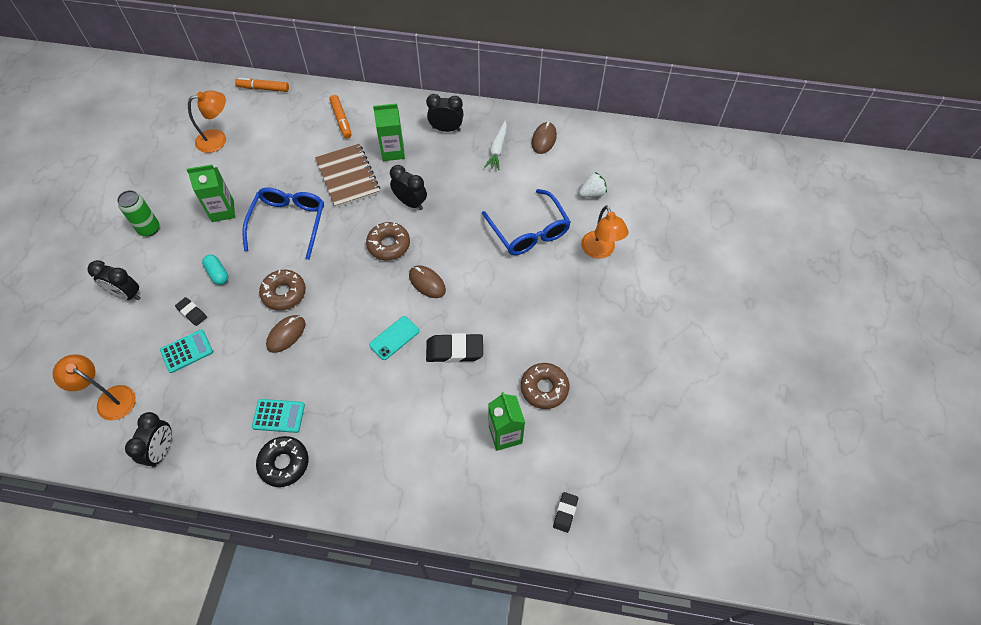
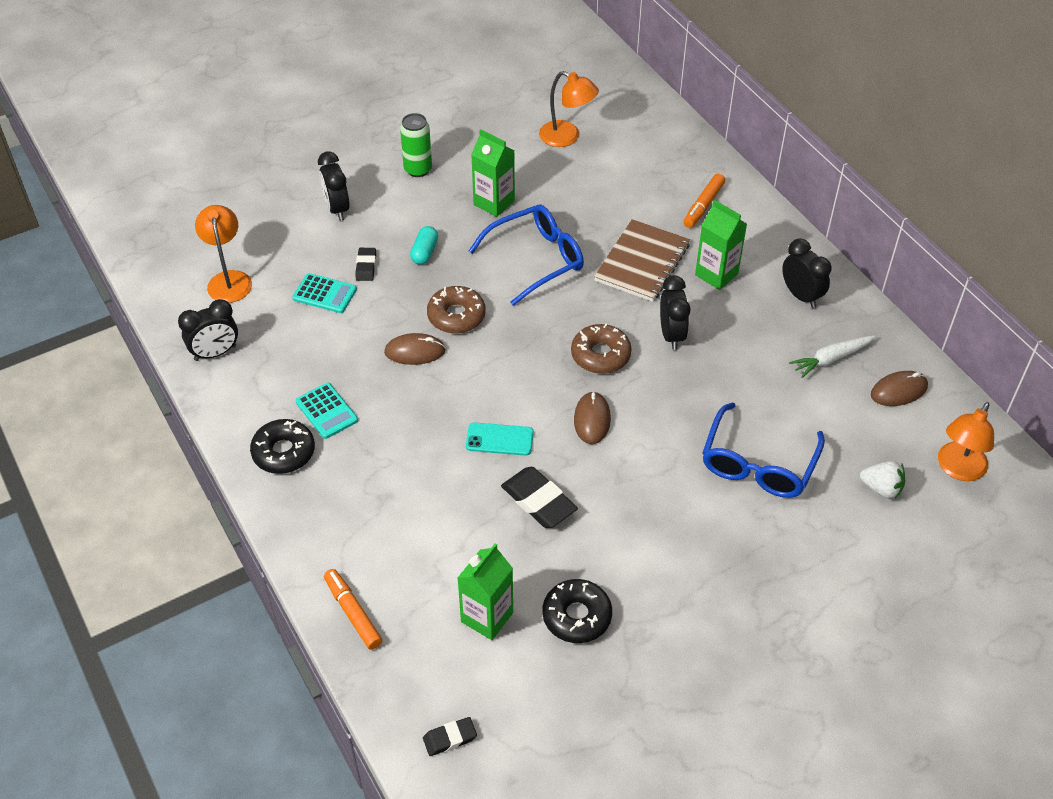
camera: 50 degrees right, 10 degrees down
orange marker [235,78,289,92] -> orange marker moved to [324,569,383,650]
brown donut [521,363,569,409] -> black donut [543,579,612,643]
orange lamp [581,205,629,259] -> orange lamp moved to [938,402,994,481]

